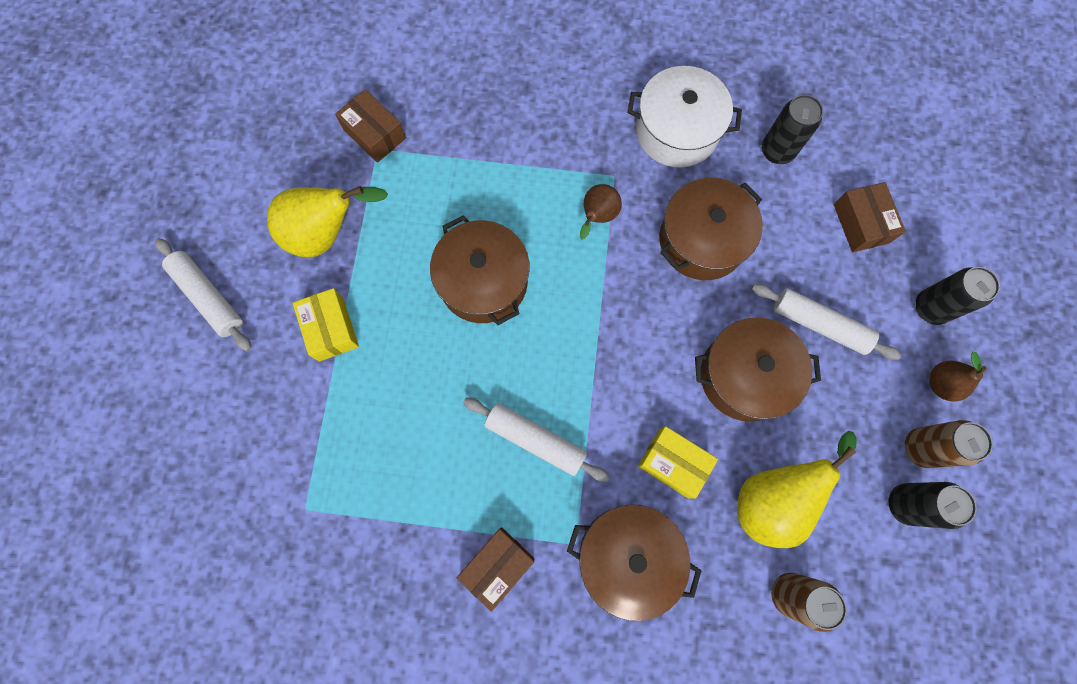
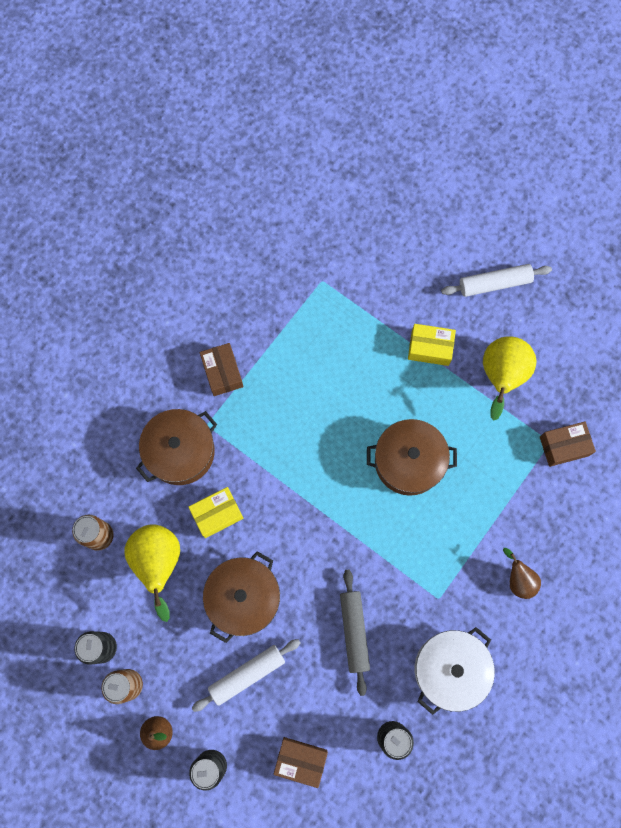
camera: 120 degrees right, 0 degrees up
white rolling pin [463,398,610,482] -> none
brown pear [580,184,622,240] -> brown pear moved to [503,548,541,599]
brown pot [659,178,763,280] -> grey rolling pin [340,570,370,696]

